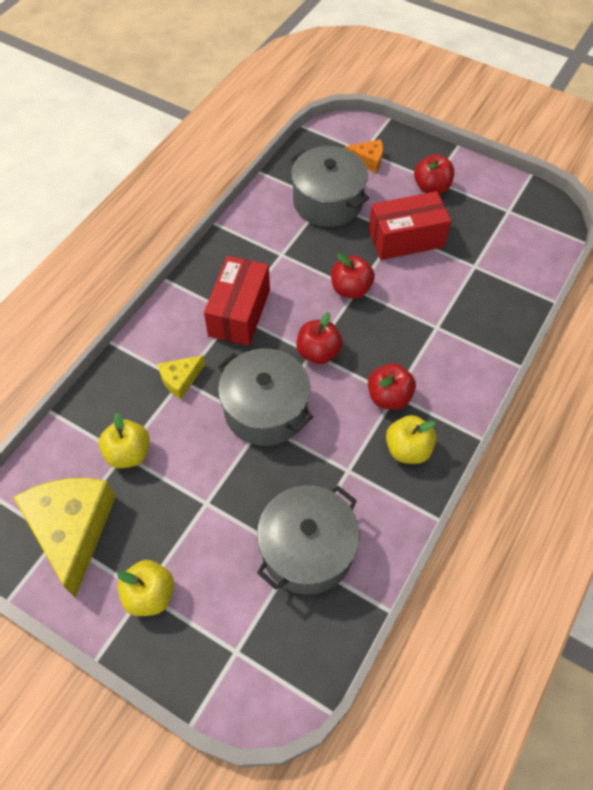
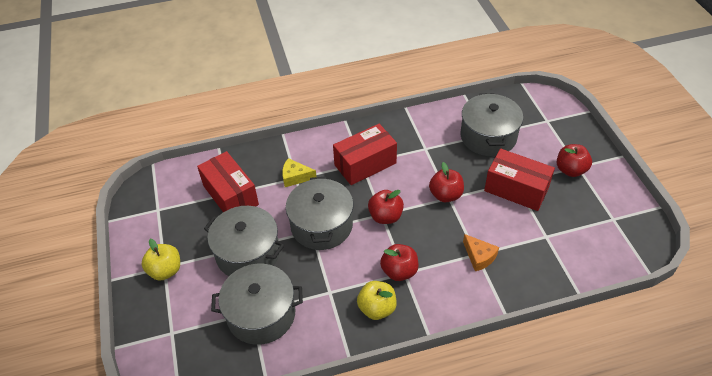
camera: 45 degrees right, 10 degrees down
yellow cheese [13,478,116,598] -> none
yellow apple [99,412,150,468] -> red box [197,151,259,212]
orange cheese [344,139,383,173] -> orange cheese moved to [463,234,499,271]
none -> grey pot [204,206,284,276]

